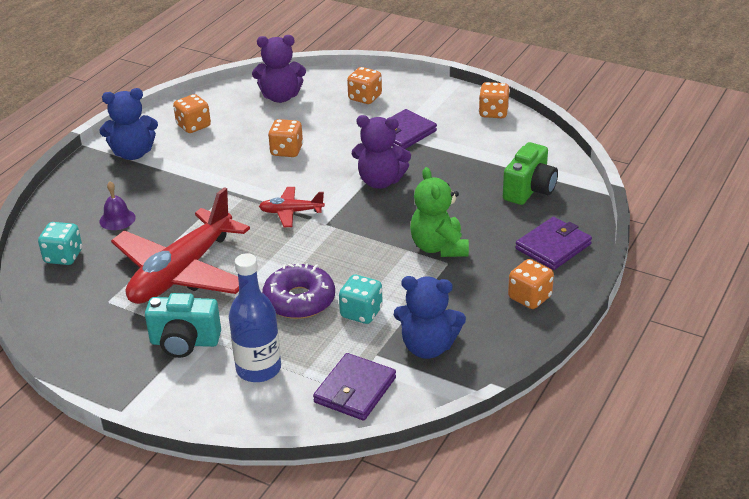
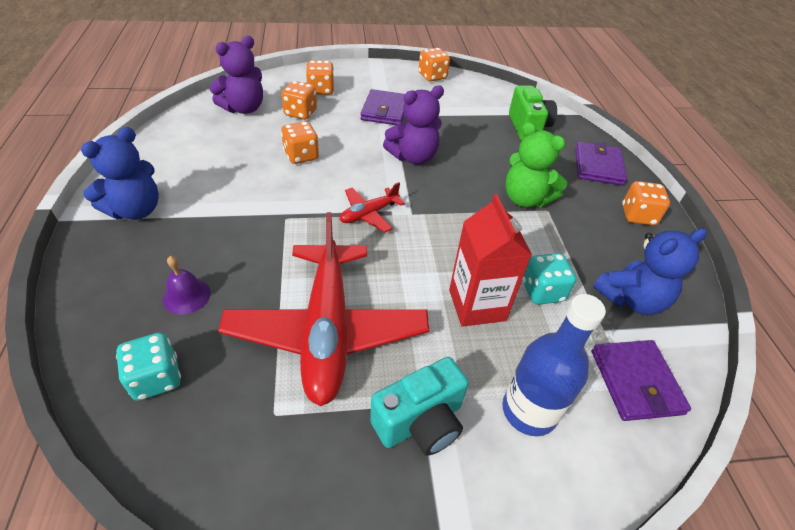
camera: 40 degrees left, 10 degrees up
orange dice [173,94,211,133] -> orange dice moved to [281,81,317,120]
purple donut [262,263,335,319] -> red carton [449,194,532,327]

